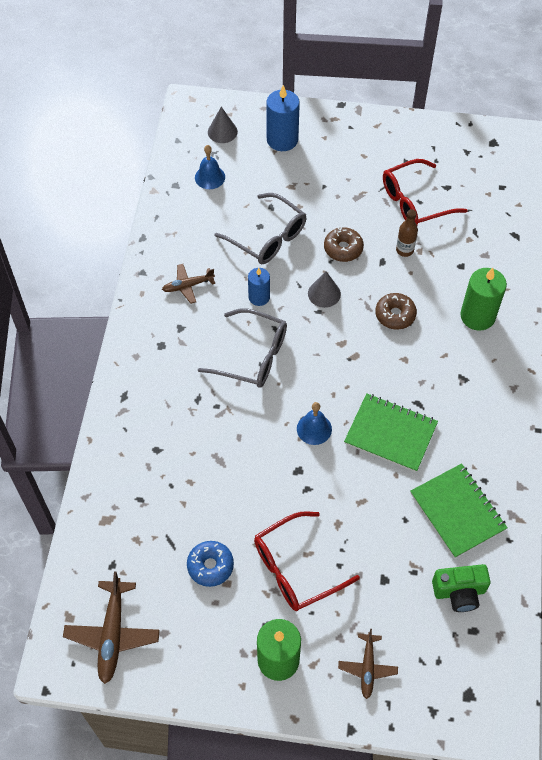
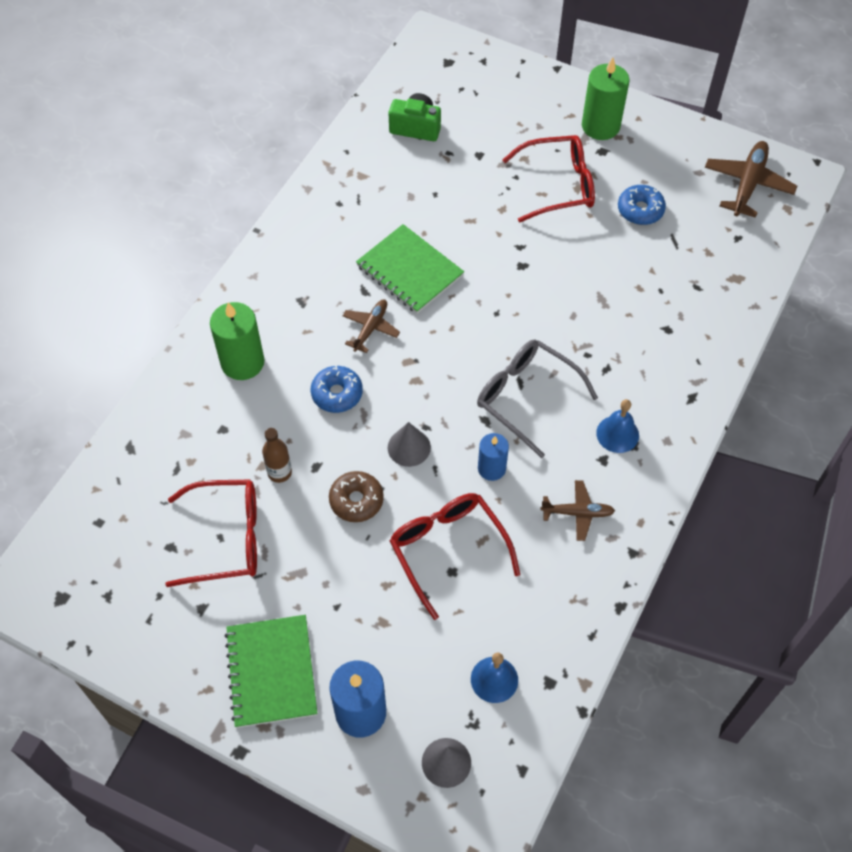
camera: 160 degrees left, 0 degrees up
grey glasses [214,193,306,264] -> red glasses [390,493,520,620]
blue bell [297,402,332,445] -> blue bell moved to [596,399,639,453]
brown plane [338,629,398,699] -> brown plane moved to [343,300,400,353]
brown donut [375,293,417,330] -> blue donut [311,366,363,413]
green notebook [410,463,508,558] -> green notebook moved to [225,615,317,728]

